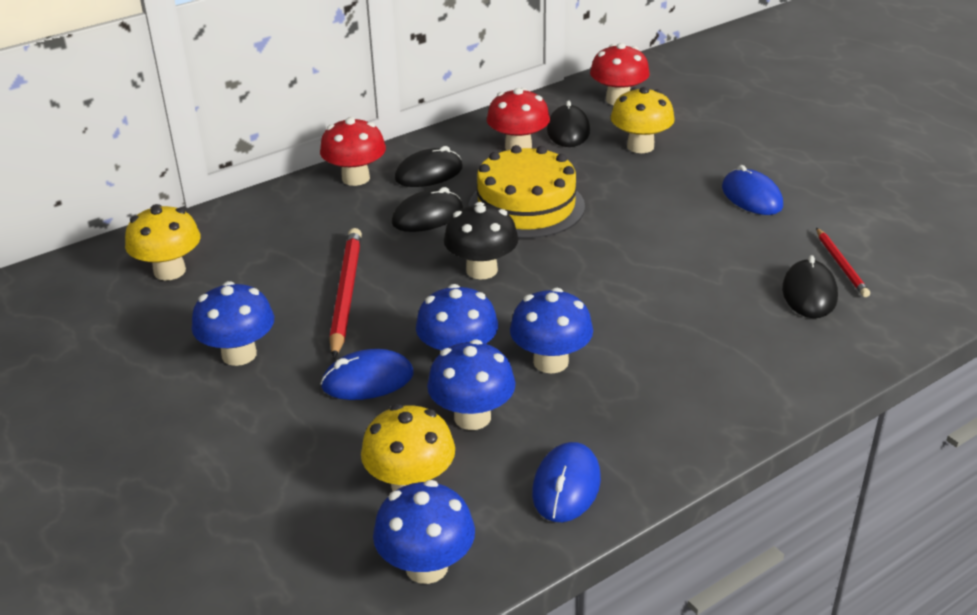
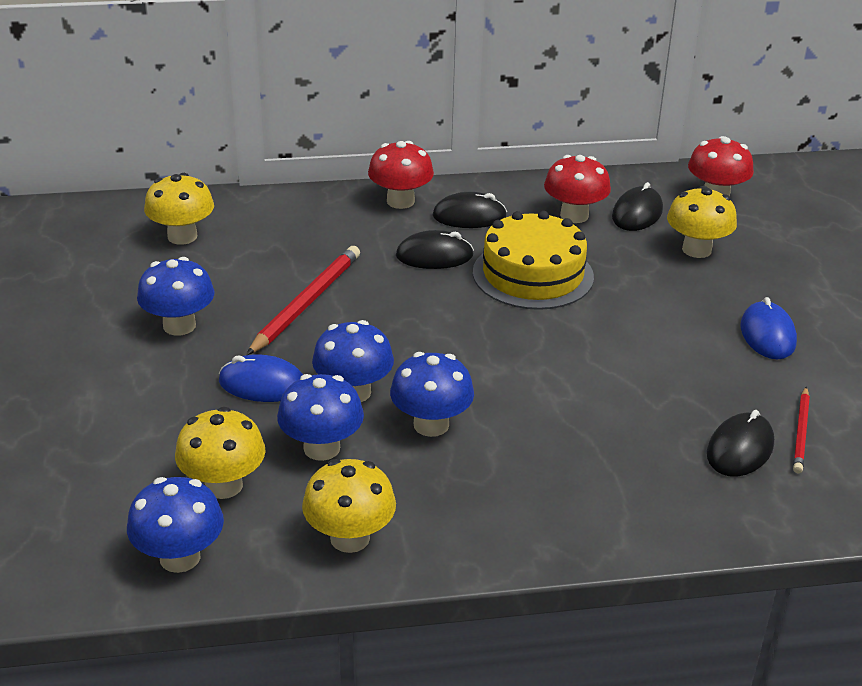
camera: 25 degrees right, 0 degrees up
black mushroom [444,202,518,279] -> none
blue mouse [532,442,601,522] -> yellow mushroom [302,459,396,553]

